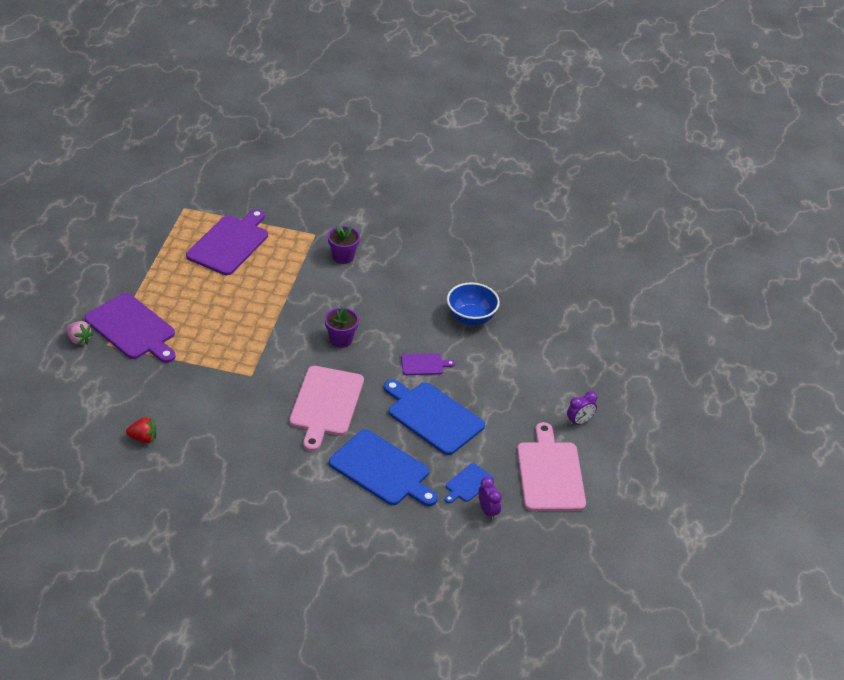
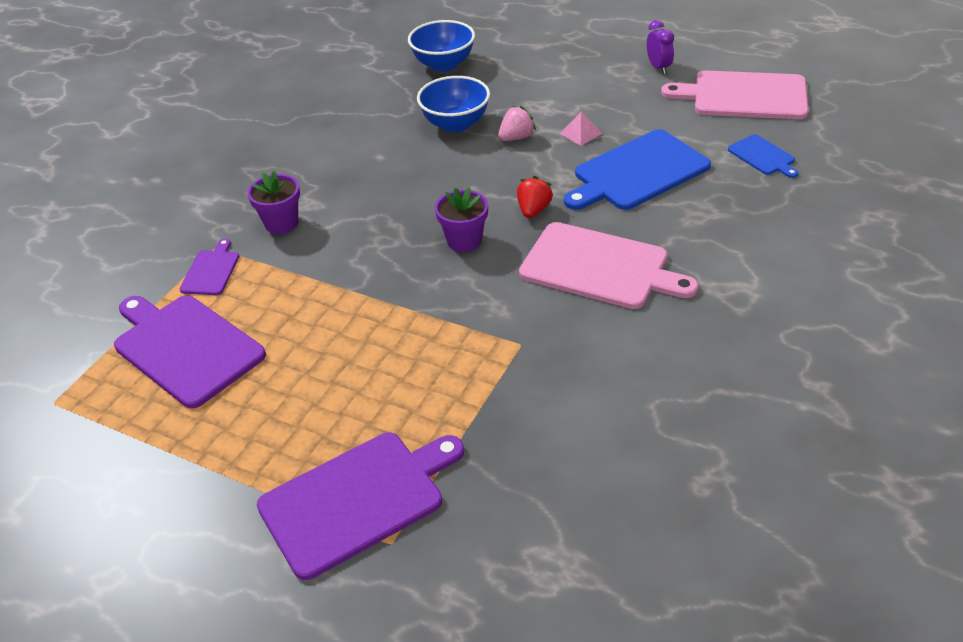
camera: 70 degrees left, 0 degrees up
pink strawberry [66,321,93,345] -> pink strawberry moved to [498,106,536,141]
red strawberry [126,417,156,443] -> red strawberry moved to [517,176,553,218]
blue cutting board [329,429,438,506] -> none
purple cutting board [401,353,455,375] -> purple cutting board moved to [180,238,239,295]
purple clock [479,476,502,521] -> none
none -> blue bowl [408,20,475,72]
none -> pink pyramid [559,112,603,146]

